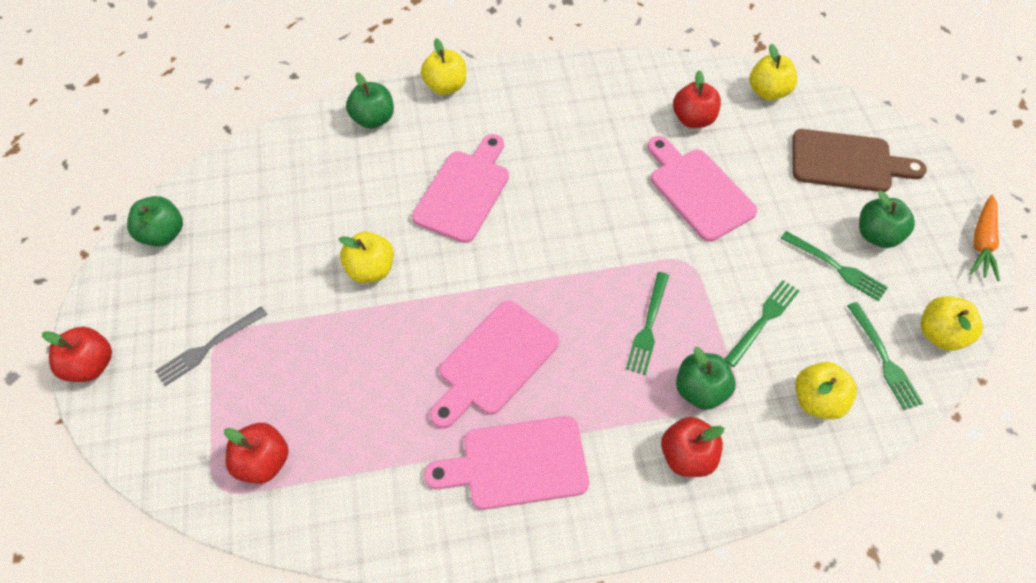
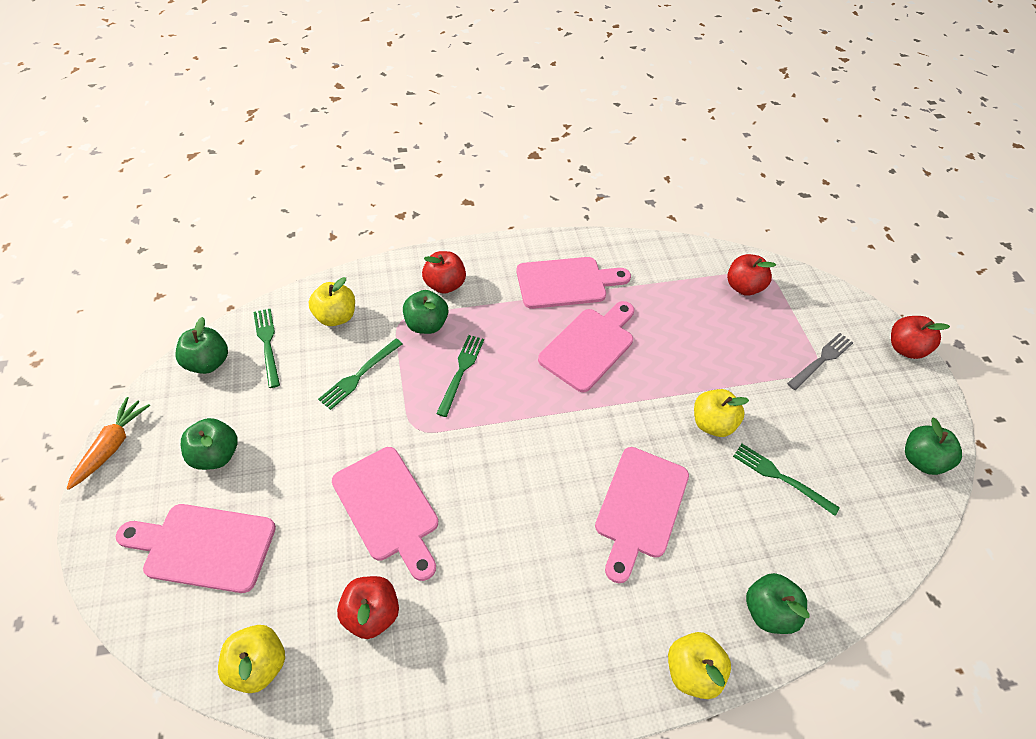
camera: 175 degrees right, 5 degrees down
green fork [781,231,888,301] -> green fork moved to [733,444,840,516]
brown cutting board [792,129,927,192] -> pink cutting board [116,504,276,593]
yellow apple [920,296,983,351] -> green apple [175,317,228,374]

